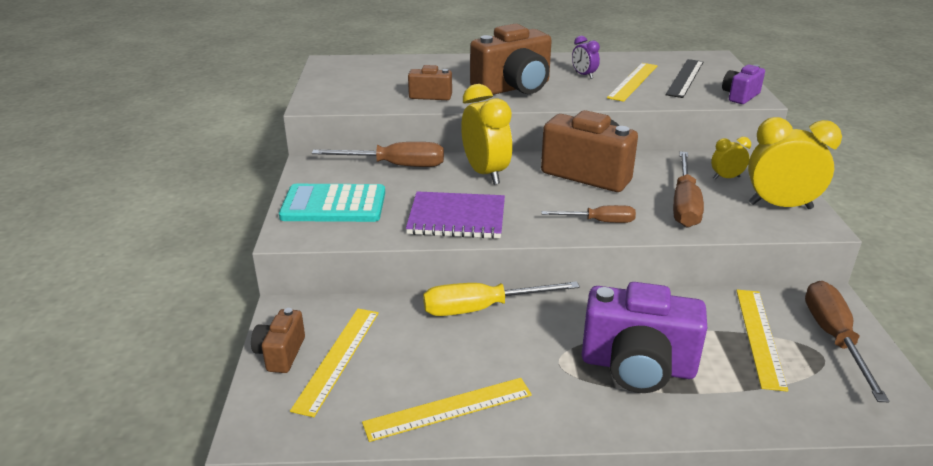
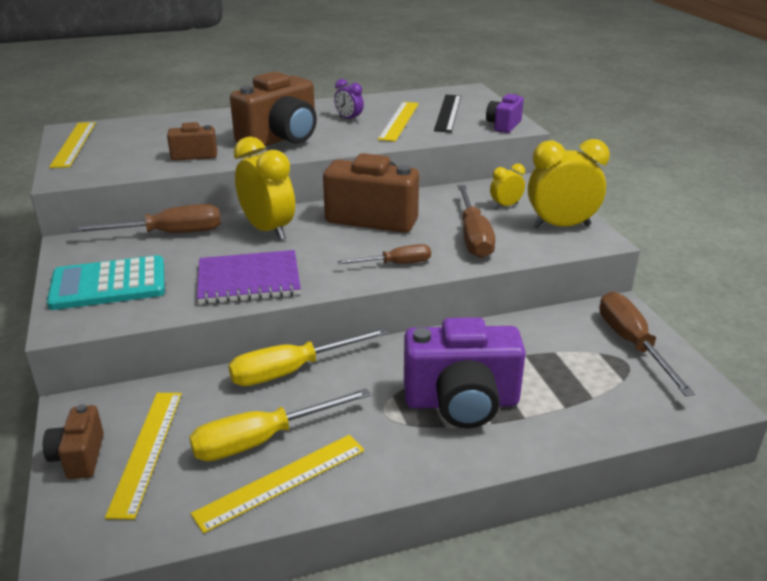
camera: 15 degrees left, 0 degrees up
yellow ruler [736,290,788,392] -> yellow ruler moved to [49,122,96,168]
none -> yellow screwdriver [189,388,371,461]

